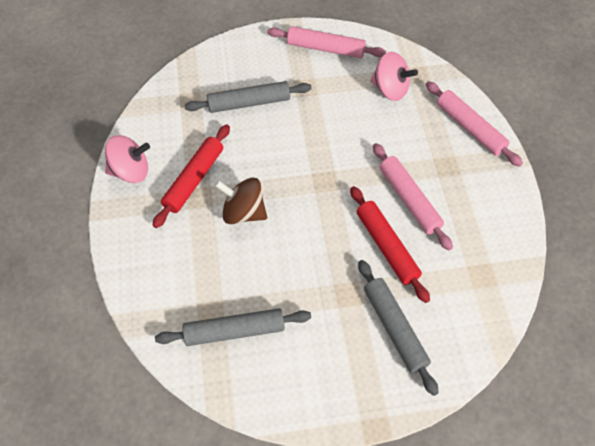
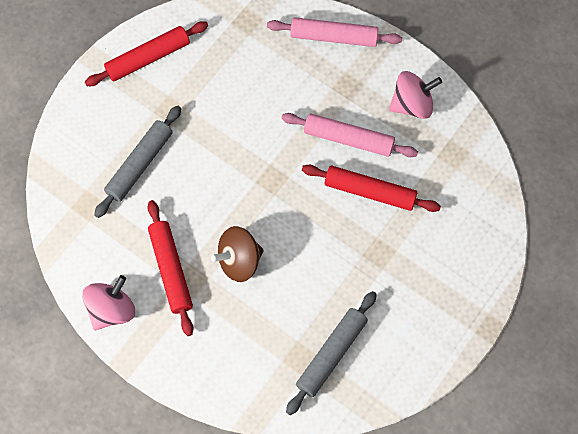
camera: 45 degrees left, 10 degrees up
pink rolling pin [267,26,386,58] -> red rolling pin [85,21,208,86]
grey rolling pin [358,260,439,396] -> none
pink spinning top [370,52,418,101] -> pink spinning top moved to [389,71,442,119]

